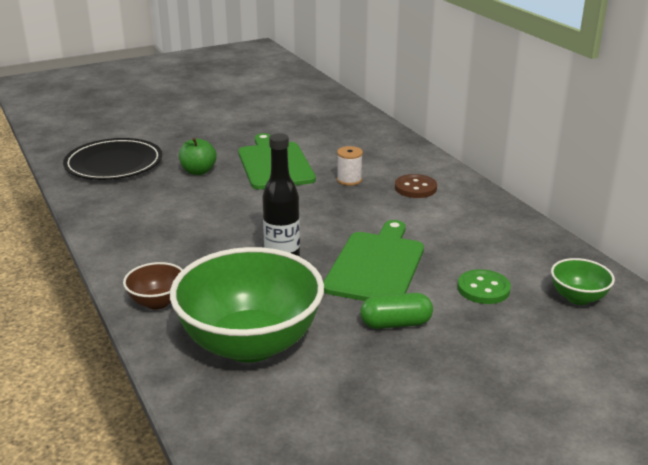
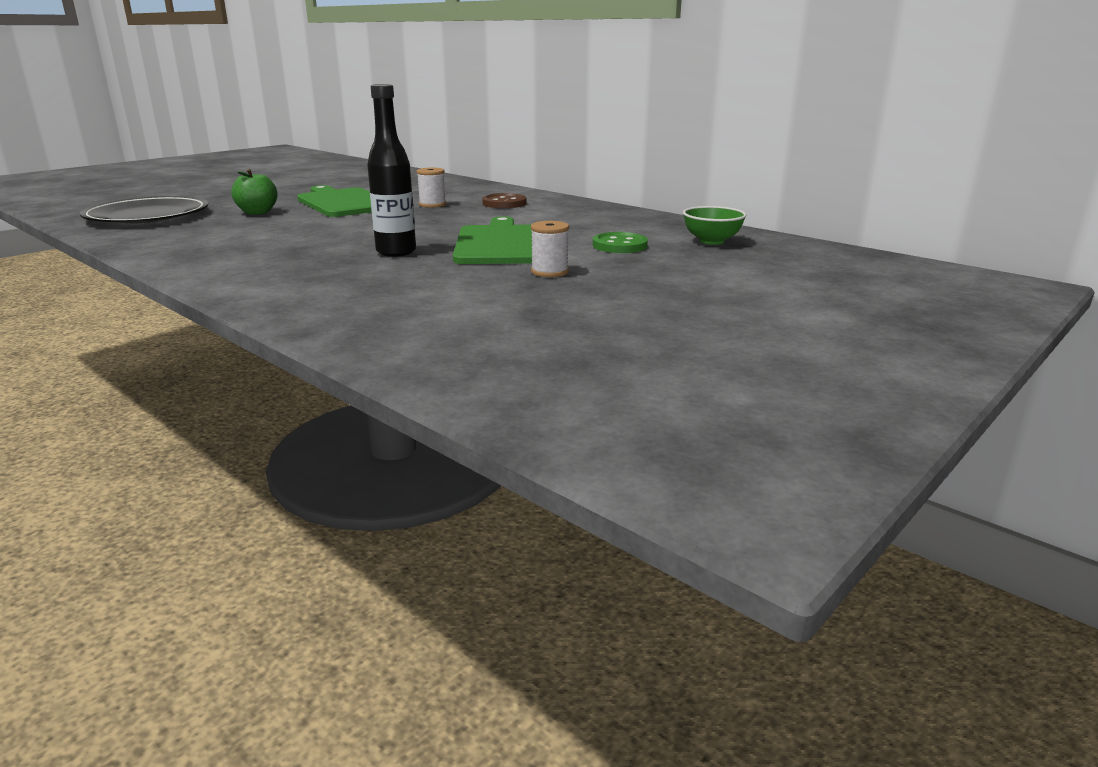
camera: 20 degrees left, 5 degrees down
brown bowl [123,262,183,309] -> none
green bowl [170,247,324,362] -> none
green capsule [360,293,433,329] -> white spool [531,221,569,277]

